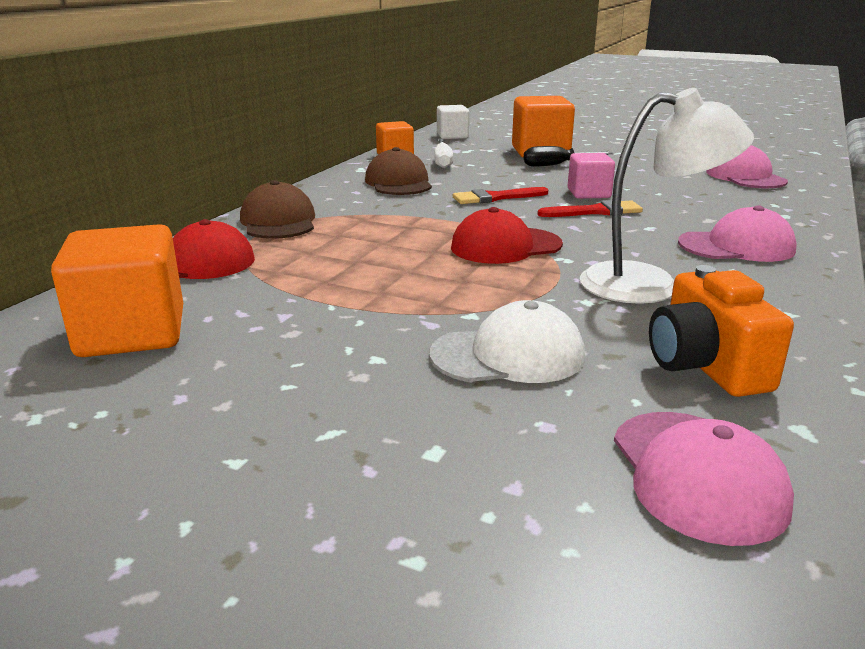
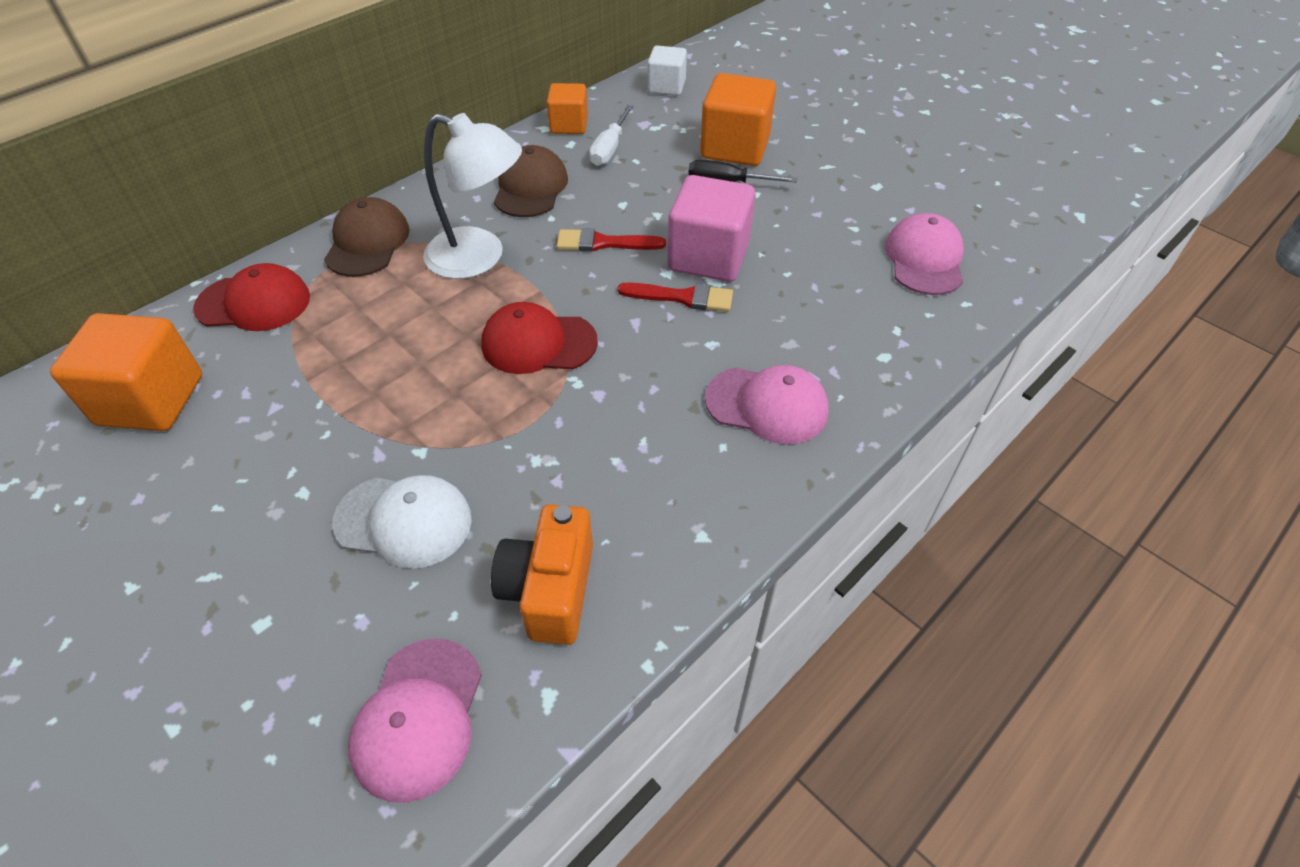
camera: 20 degrees right, 25 degrees up
pink cube [568,153,615,199] -> pink cube [668,175,755,282], size x1.66
white lamp [580,88,754,304] -> white lamp moved to [423,113,522,279]

